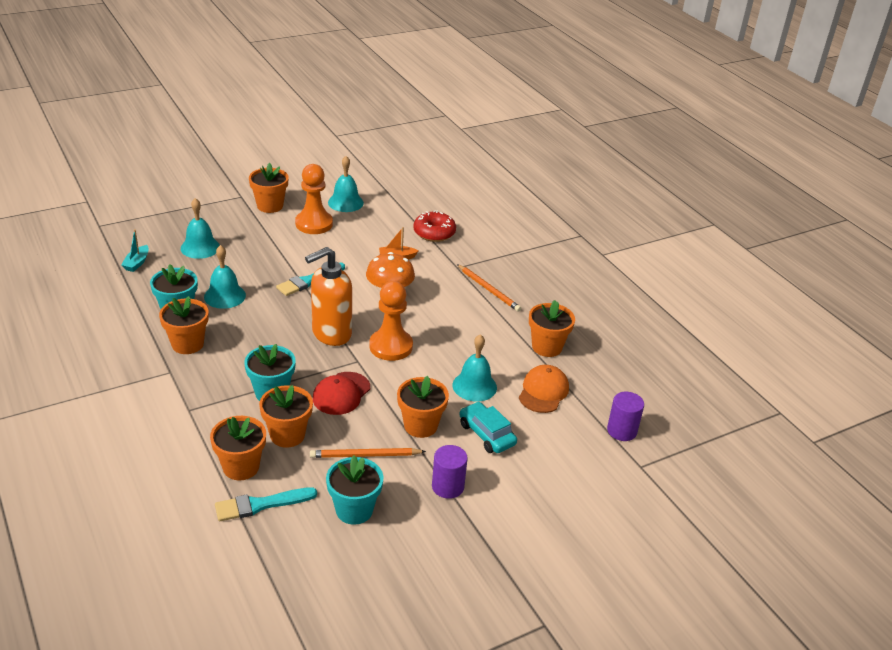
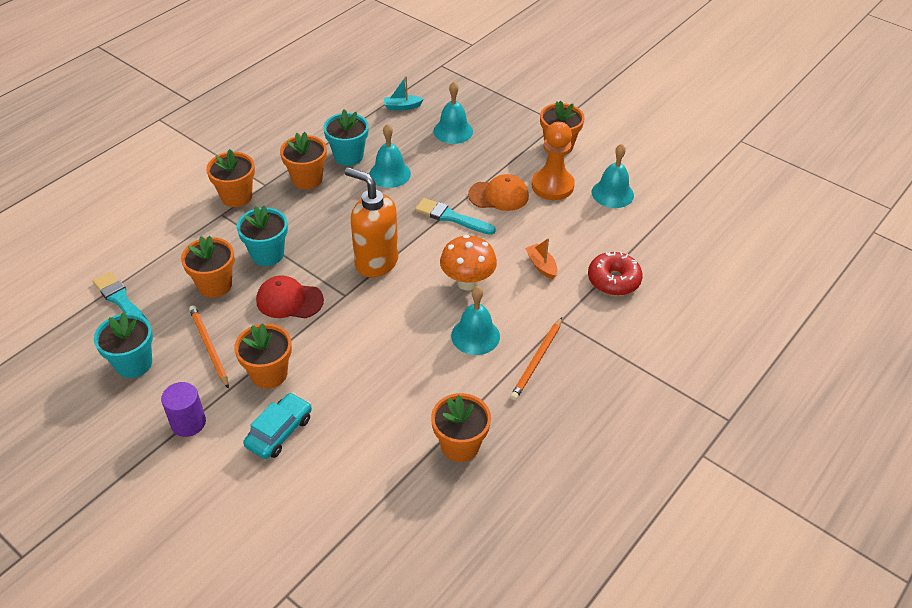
camera: 70 degrees right, 10 degrees up
orange flower pot [210,416,266,480] -> orange flower pot moved to [206,149,255,207]
orange pawn [369,281,413,361] -> none
turquoise bell [452,334,497,402] -> turquoise bell moved to [451,286,500,355]
orange cap [519,365,569,413] -> orange cap moved to [468,174,529,211]
purple cylinder [607,392,644,441] -> none

